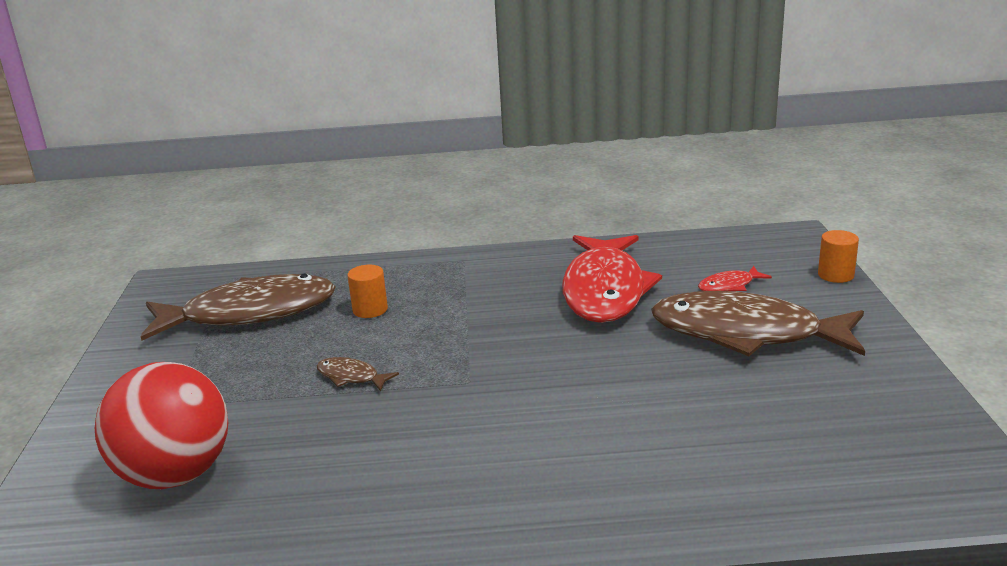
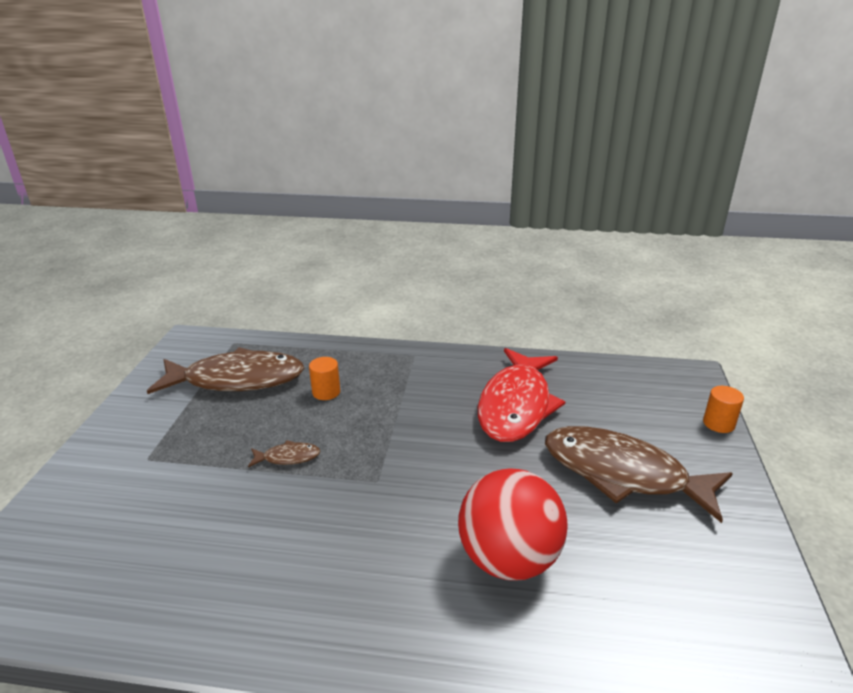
camera: 10 degrees right, 5 degrees up
red ball [95,362,228,489] -> red ball moved to [458,468,567,581]
brown fish [317,357,399,391] -> brown fish turned 135 degrees clockwise [248,440,320,467]
red fish [698,266,772,291] -> none

